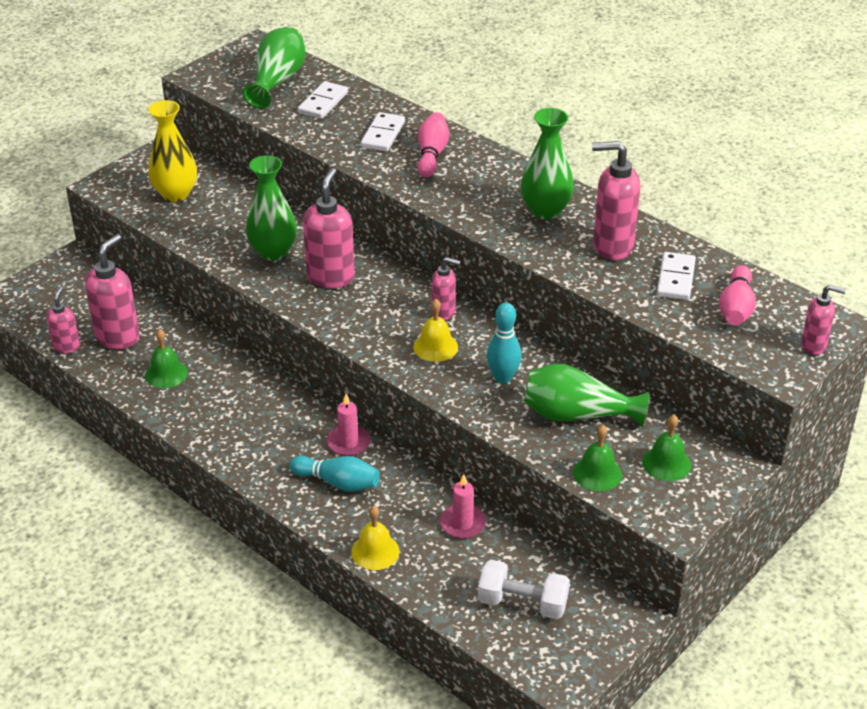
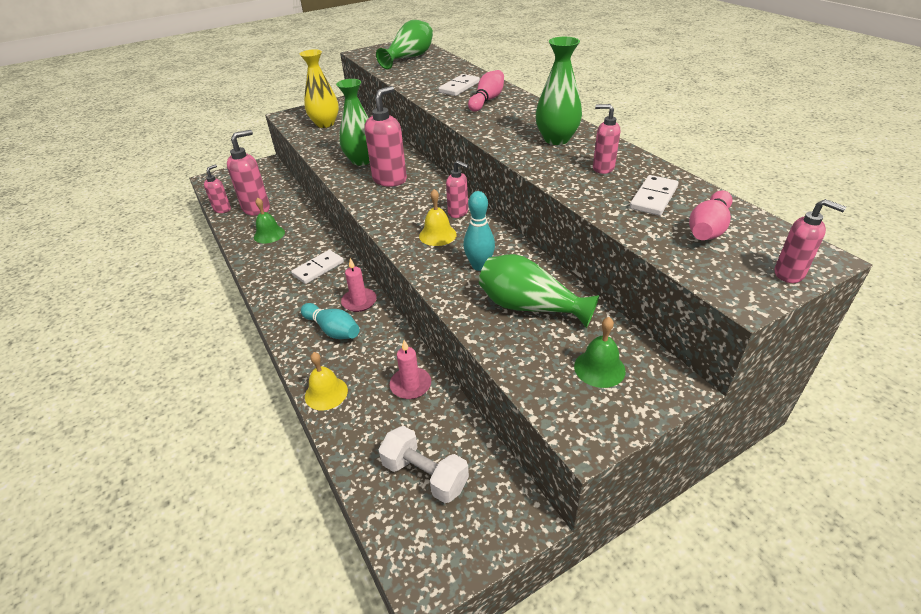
camera: 20 degrees right, 0 degrees up
white domino [298,81,348,119] -> white domino moved to [291,250,344,284]
green bell [573,424,622,491] -> none
pink soap dispenser [592,141,640,260] -> pink soap dispenser [593,104,620,174], size x0.58

